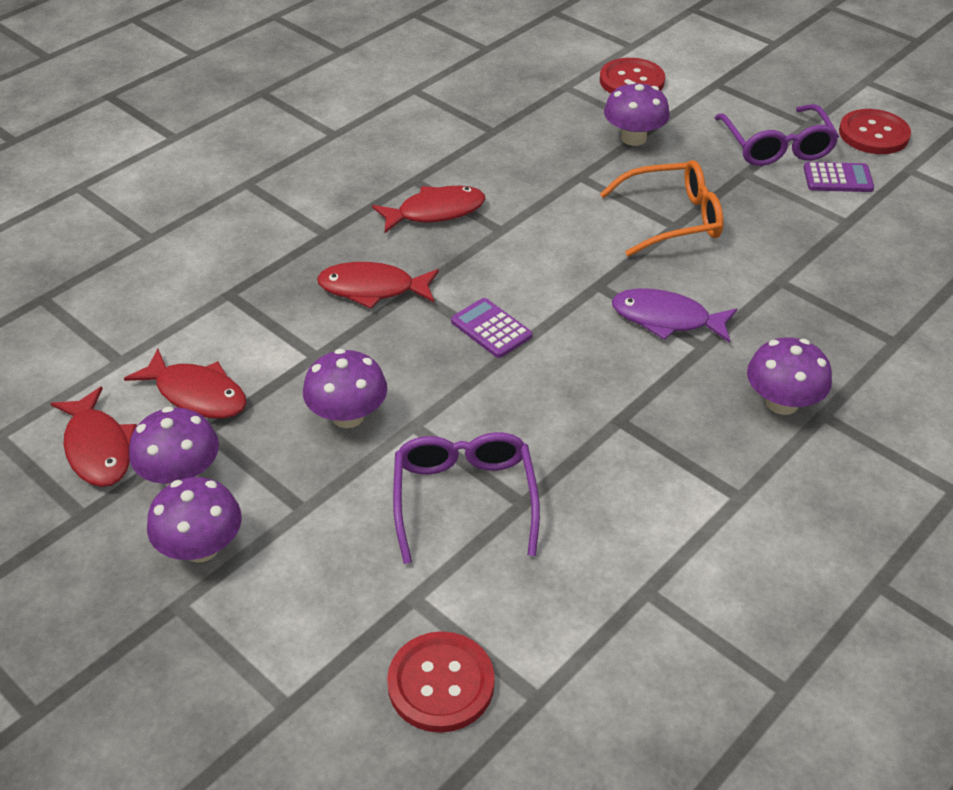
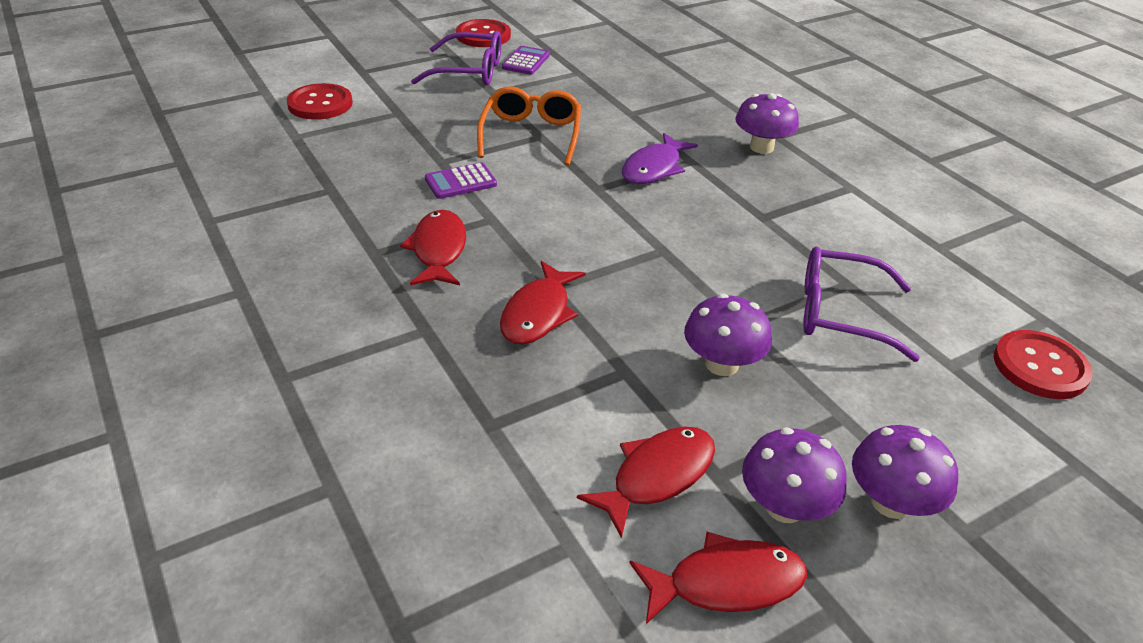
camera: 75 degrees left, 5 degrees down
purple calculator [451,298,532,358] -> purple calculator moved to [425,162,497,199]
purple mushroom [604,81,670,146] -> none

